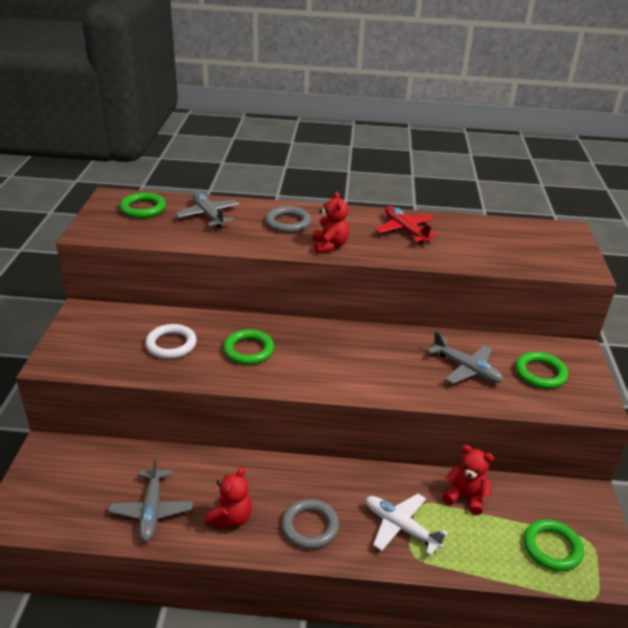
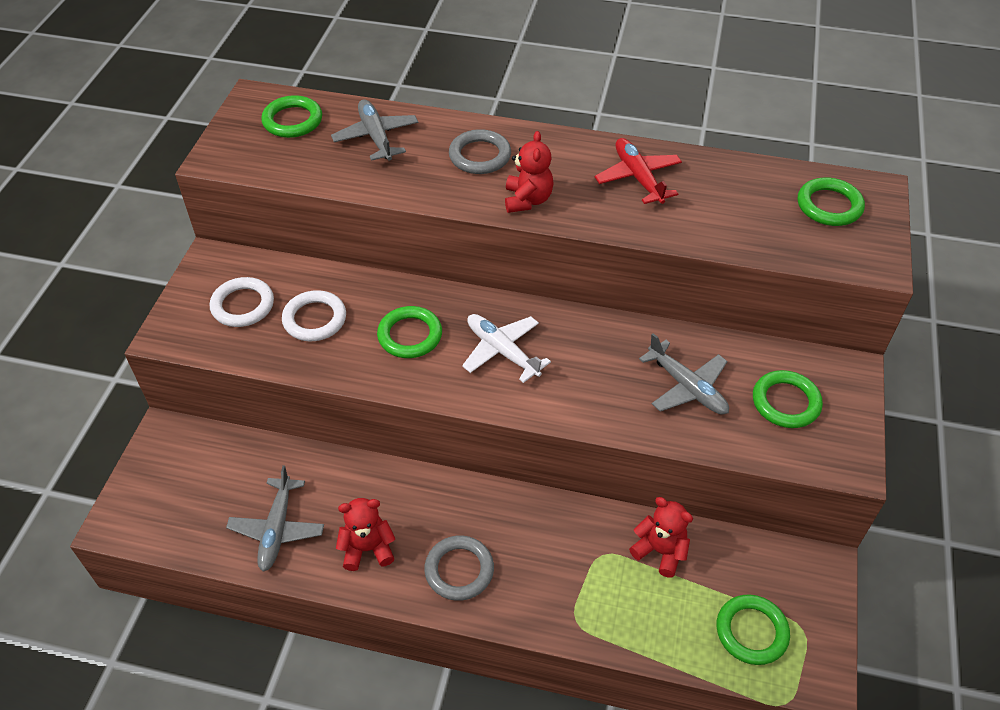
camera: 10 degrees right, 15 degrees up
red teddy bear [205,467,252,528] -> red teddy bear turned 135 degrees counterclockwise [336,498,395,571]
white plane [366,494,448,556] -> white plane moved to [462,314,551,383]
none -> white ring [210,277,274,327]
none -> green ring [798,177,865,226]

